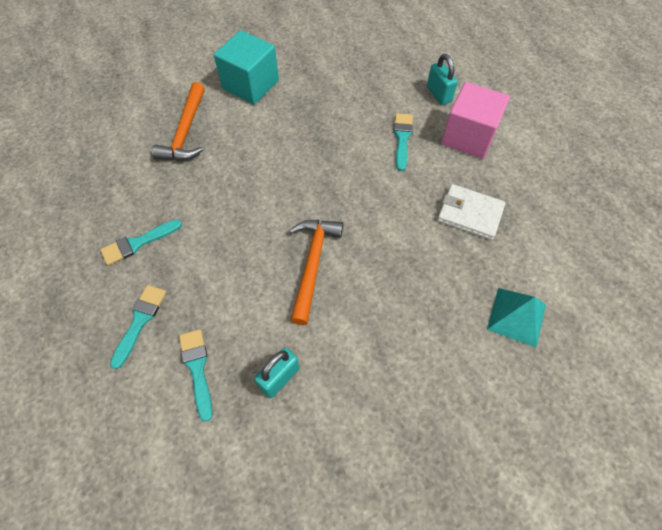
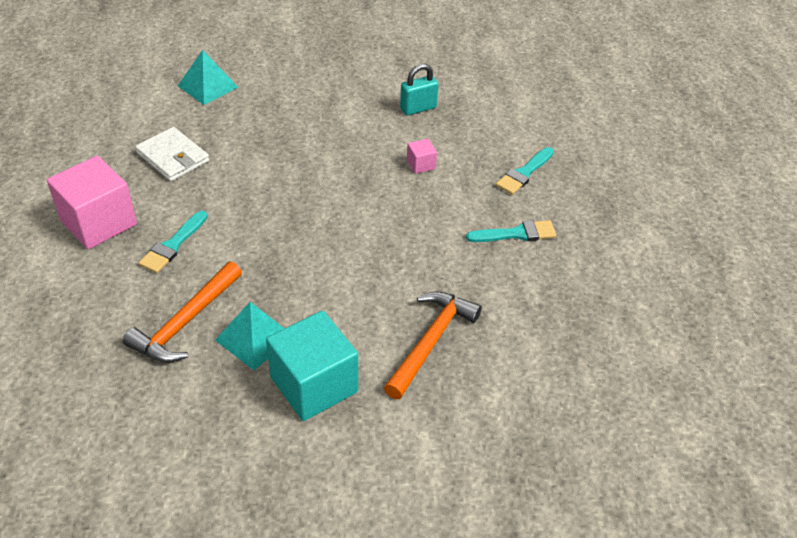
camera: 160 degrees left, 15 degrees down
turquoise brush [179,329,212,422] -> none
orange hammer [289,220,343,325] -> orange hammer moved to [123,261,242,363]
turquoise padlock [427,54,458,105] -> none
none -> turquoise pyramid [215,302,285,370]
none -> pink cube [407,139,437,174]

